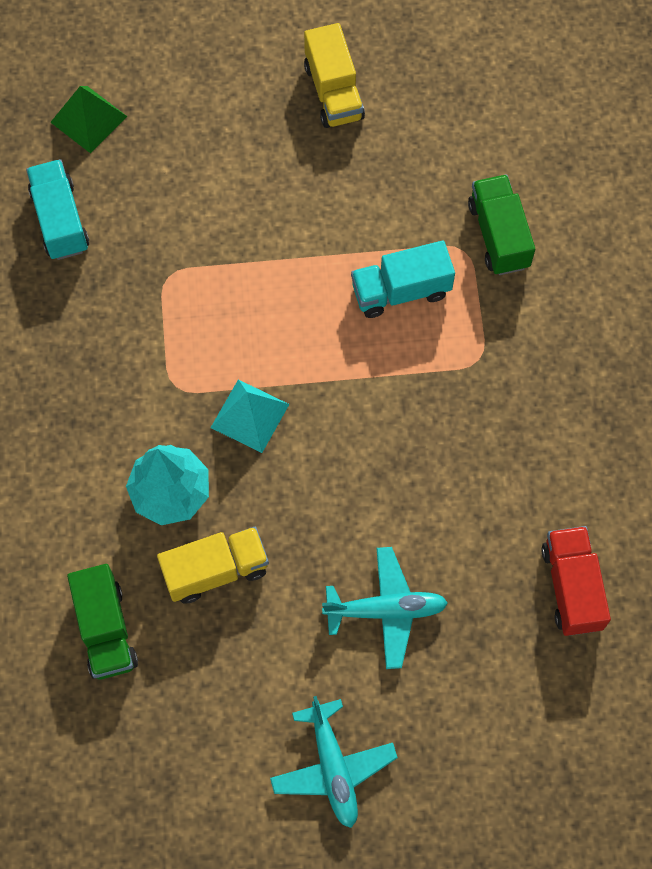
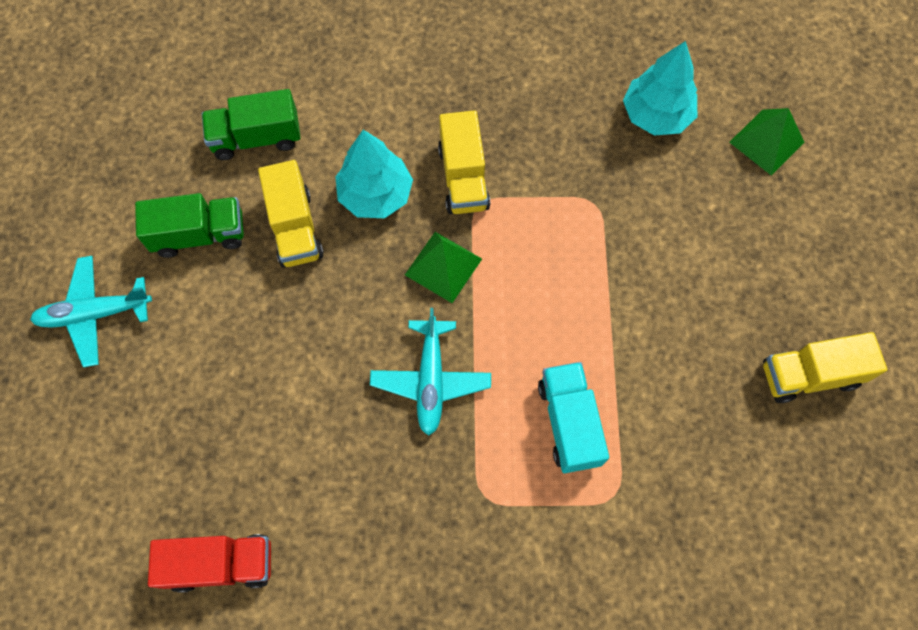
camera: 95 degrees right, 0 degrees up
turquoise truck [26,159,89,260] -> turquoise tree [623,41,697,136]
turquoise pyramid [211,379,289,453] -> green pyramid [405,232,482,303]
turquoise plane [322,547,448,669] -> turquoise plane moved to [370,308,491,436]
green truck [468,174,535,275] -> green truck moved to [135,193,244,258]
none -> yellow truck [438,110,490,214]

